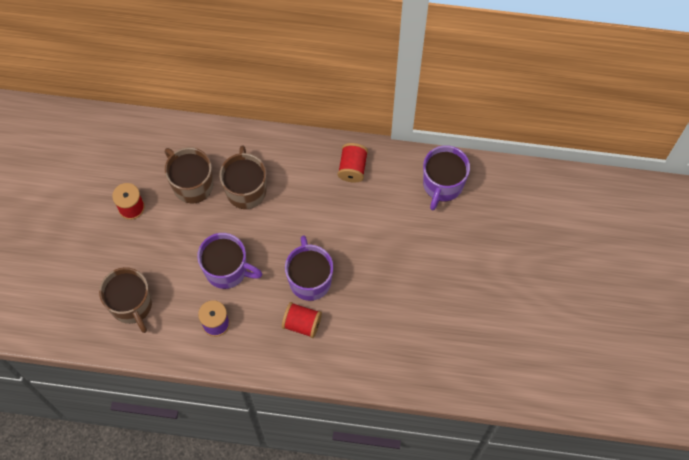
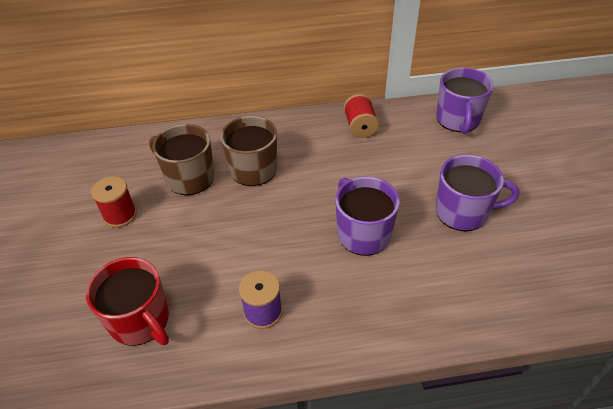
camera: 15 degrees left, 20 degrees down
brown mug [99,267,152,333] -> red mug [86,257,169,346]
purple mug [197,233,262,289] -> purple mug moved to [436,155,519,231]
red spool [282,302,322,338] -> none

